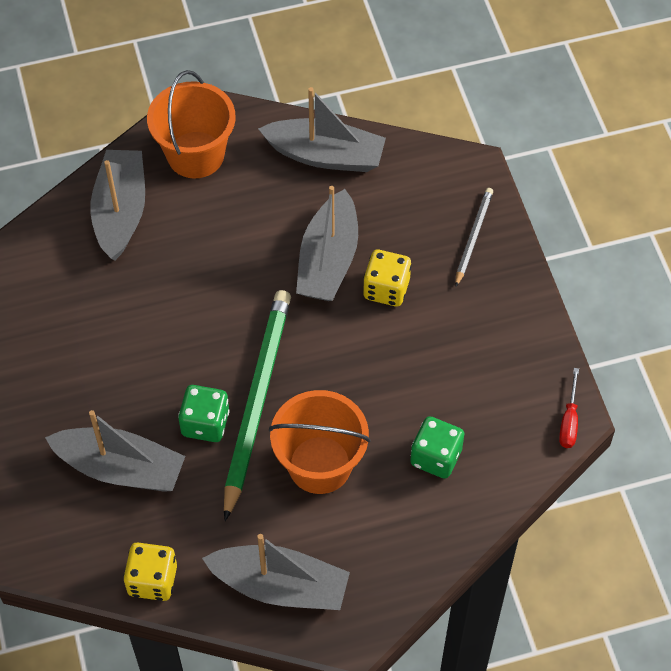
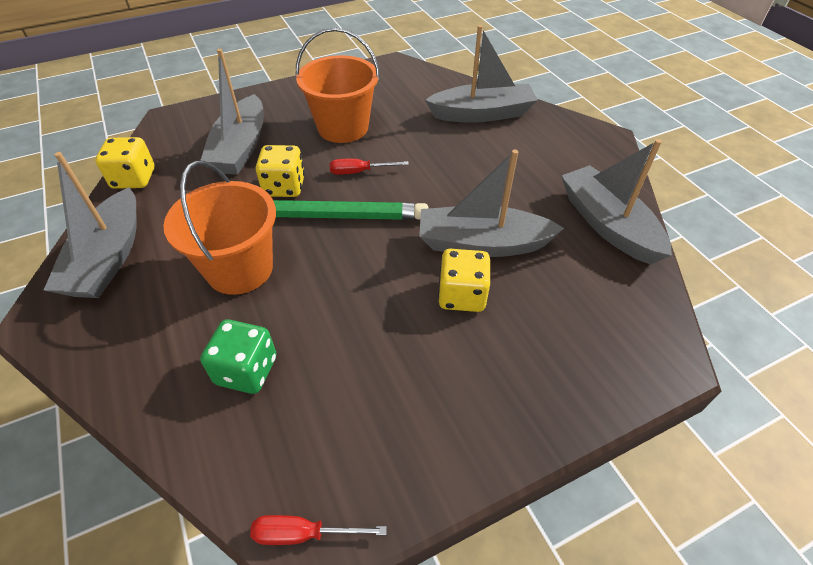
camera: 80 degrees right, 10 degrees down
orange bucket [147,70,236,178] -> orange bucket moved to [296,27,380,143]
green dice [178,385,230,442] -> yellow dice [256,145,305,197]
grey boat [258,87,386,172] -> grey boat turned 150 degrees clockwise [561,139,672,265]
grey pencil [455,188,493,286] -> none
none -> red screwdriver [330,159,409,175]

